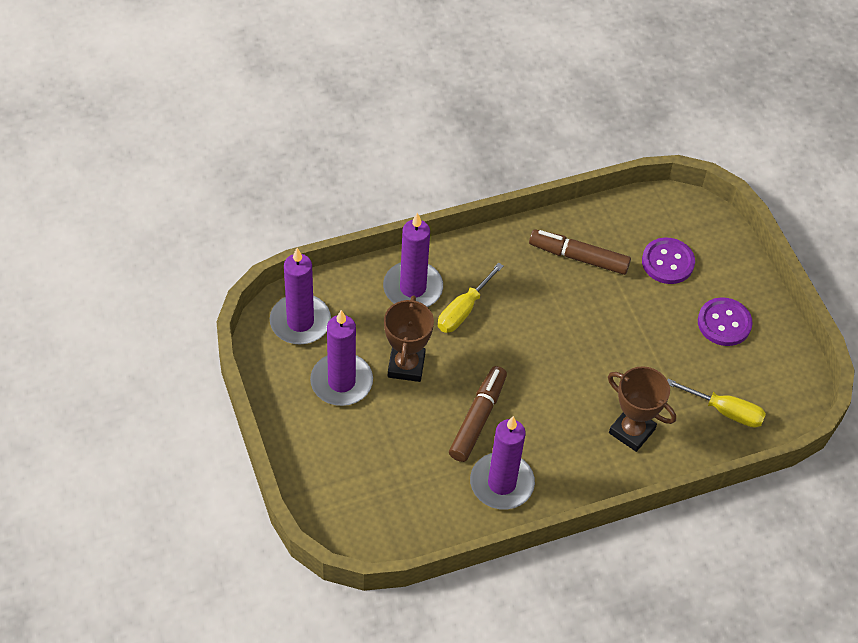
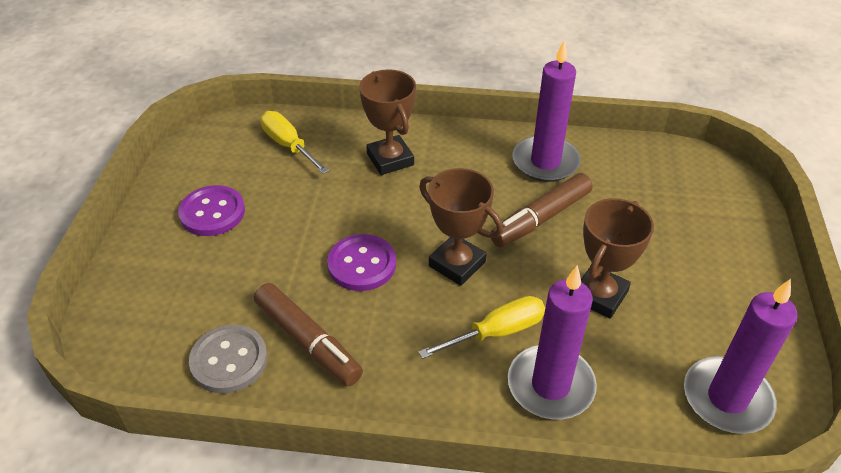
camera: 150 degrees left, 10 degrees down
purple candle [310,310,373,406] -> none
purple button [642,237,695,284] -> purple button moved to [327,234,396,291]
none -> grey button [189,325,268,394]
none -> brown trophy [419,168,503,286]

